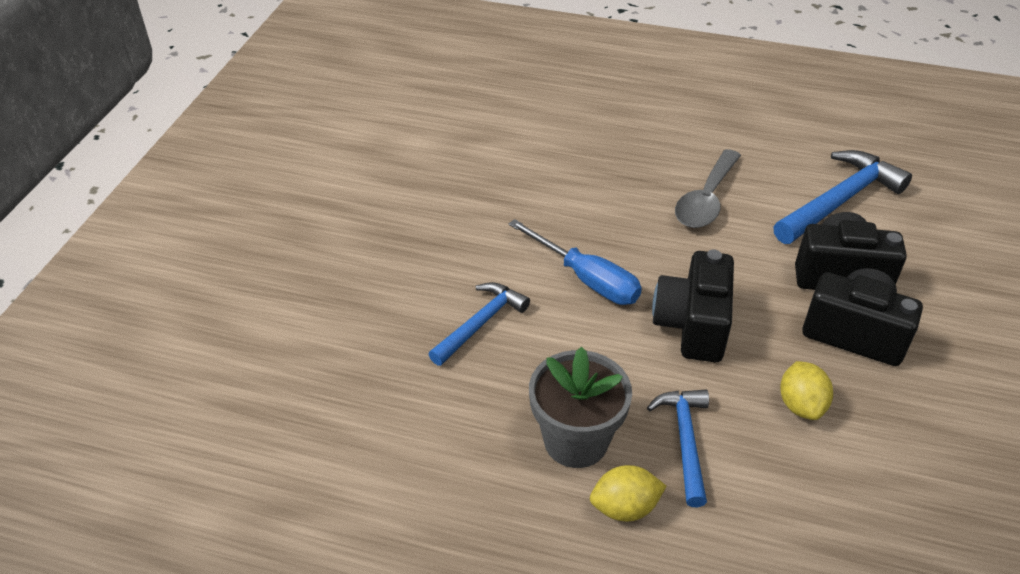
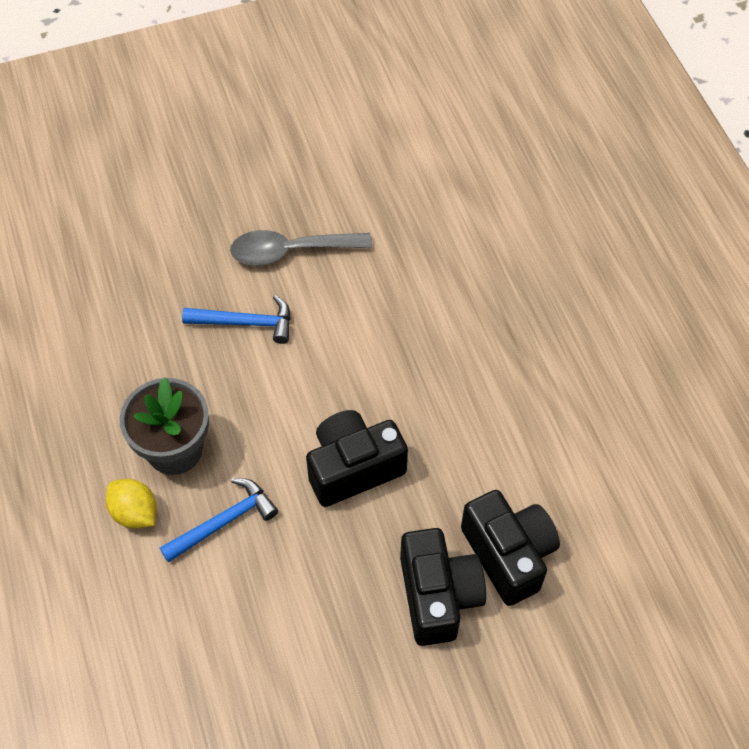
camera: 55 degrees right, 15 degrees up
blue screwdriver [508,219,642,305] -> none
grey spoon [675,149,741,228] -> grey spoon moved to [230,230,372,265]
blue hammer [773,150,912,244] -> none
yellow lemon [780,361,833,420] -> none

